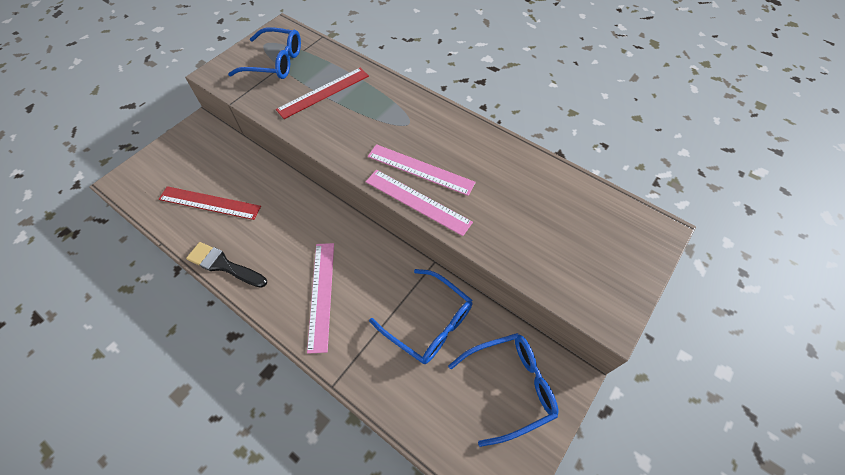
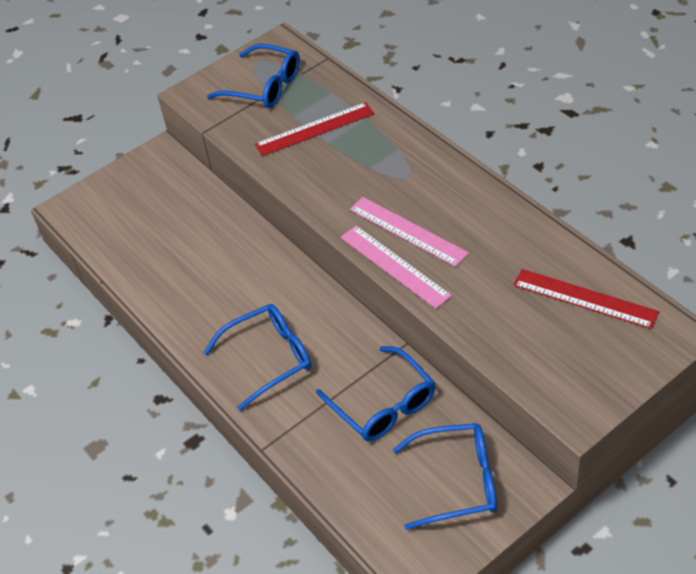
camera: 20 degrees right, 10 degrees down
red ruler [159,186,261,220] -> red ruler moved to [513,269,659,329]
black brush [186,242,267,288] -> none
pink ruler [307,243,334,354] -> blue glasses [203,304,311,411]

